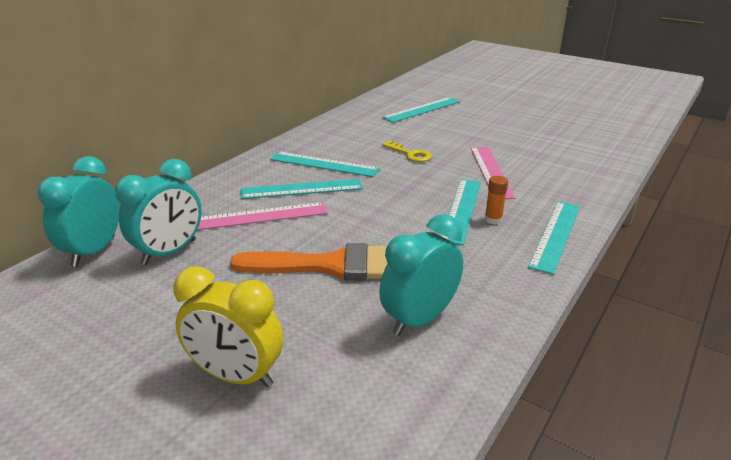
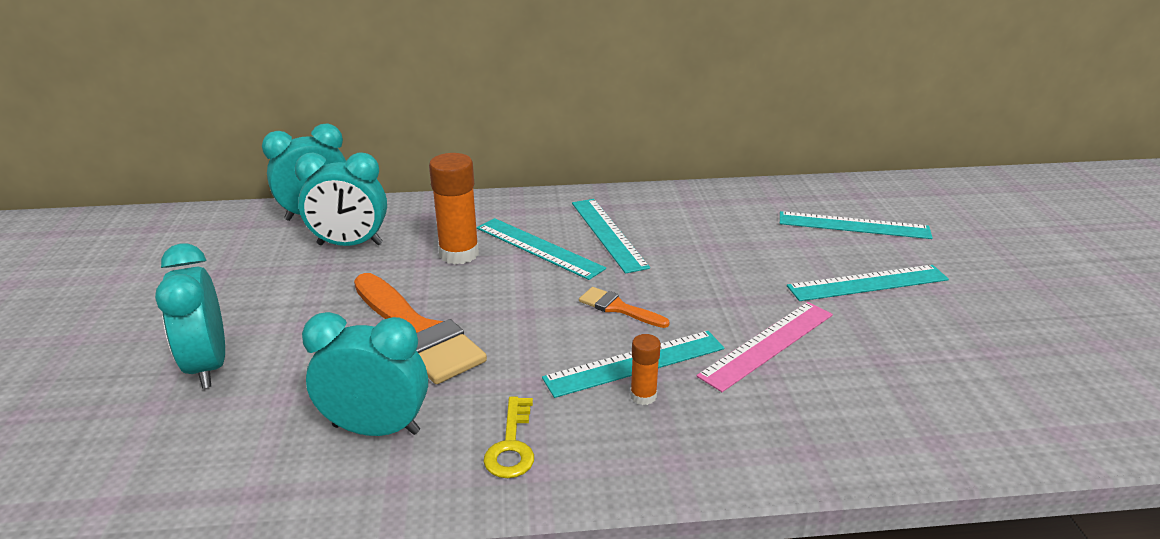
camera: 50 degrees right, 0 degrees up
yellow clock [173,266,283,387] -> turquoise clock [155,243,225,388]
pink ruler [197,202,327,230] -> orange glue stick [429,153,479,265]
yellow key [382,140,432,162] -> yellow key moved to [484,397,534,478]
turquoise ruler [528,201,580,275] -> turquoise ruler moved to [787,265,949,301]
none -> orange brush [579,287,670,328]

